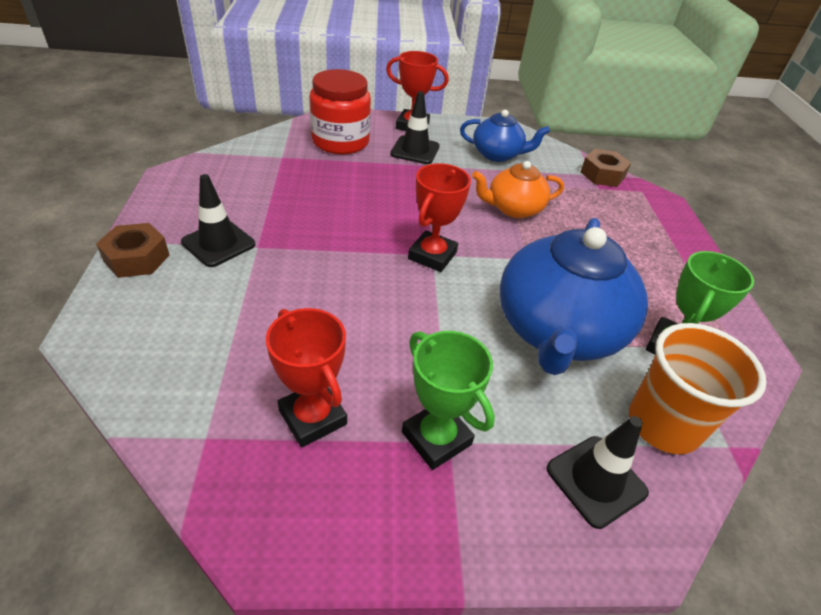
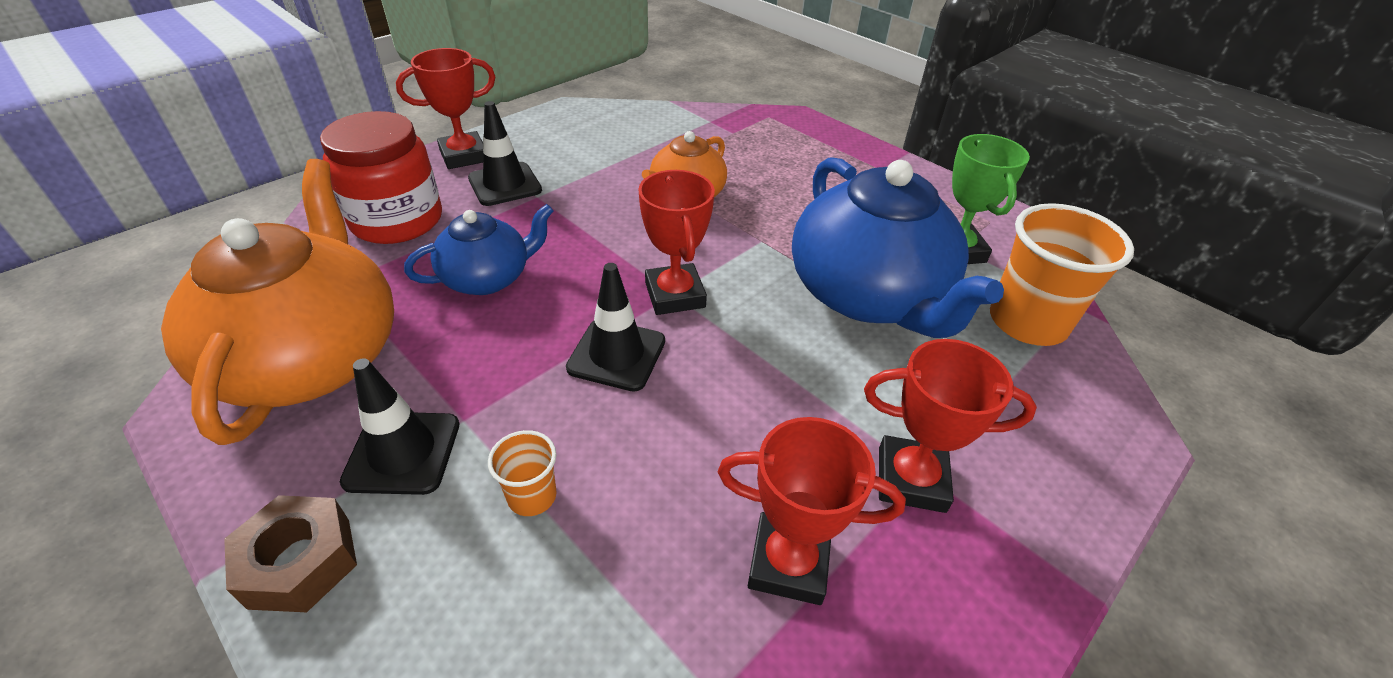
camera: 40 degrees left, 0 degrees up
green trophy [402,331,495,470] -> red trophy [864,339,1037,513]
blue teapot [460,110,550,162] -> blue teapot moved to [404,204,554,295]
black traffic cone [546,416,649,529] -> black traffic cone moved to [566,263,665,392]
brown nut [580,149,631,187] -> none
none -> orange teapot [161,159,394,445]
none -> orange cup [488,430,557,516]

